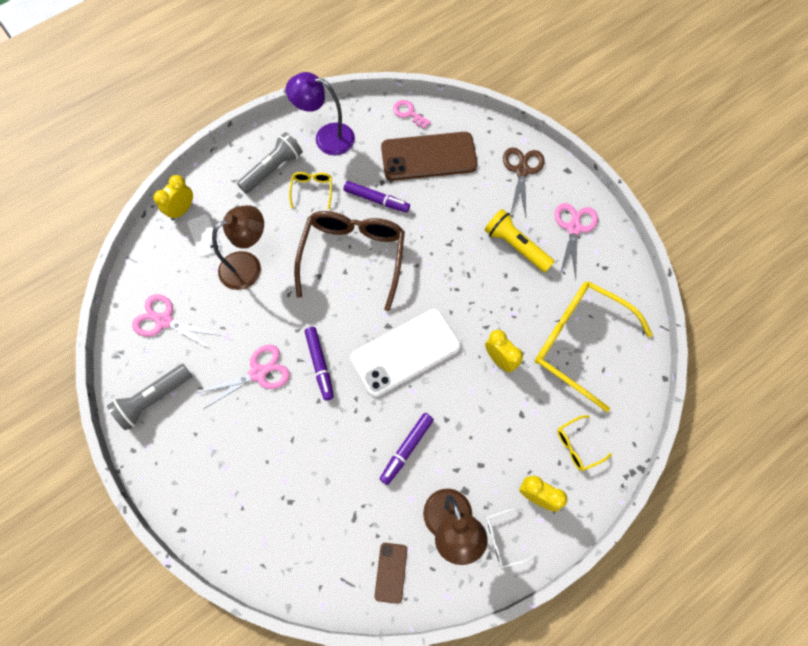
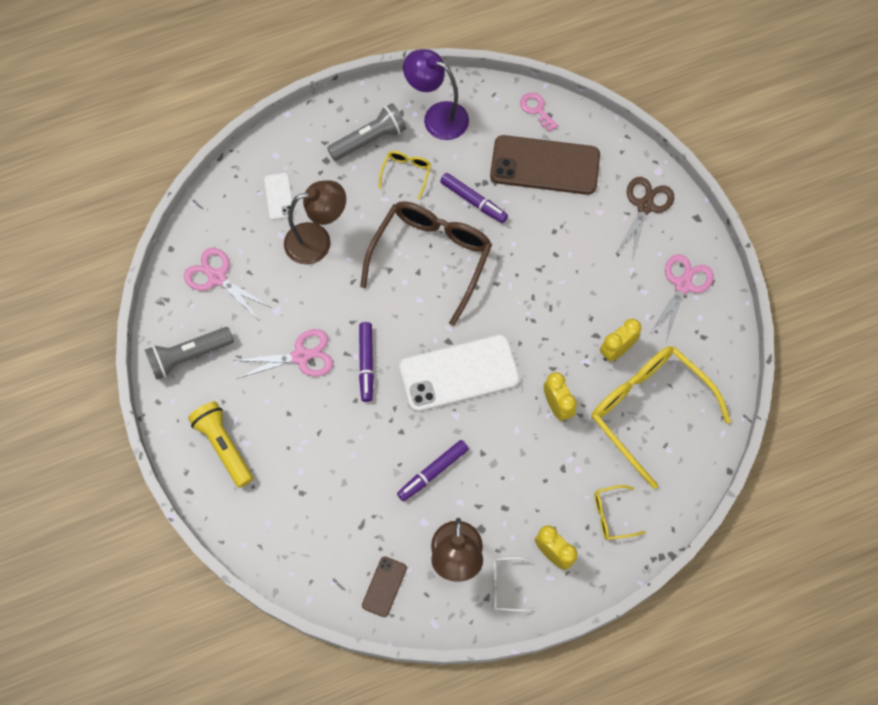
camera: 15 degrees right, 0 degrees up
yellow clock [153,175,193,221] -> yellow clock moved to [600,319,641,361]
yellow flashlight [485,209,555,272] -> yellow flashlight moved to [188,401,253,488]

